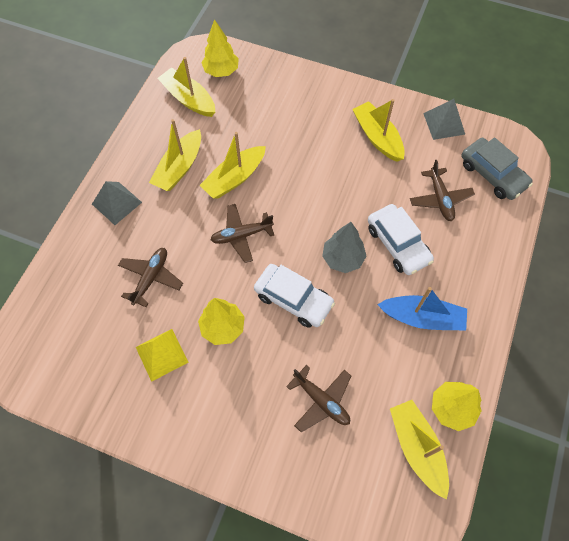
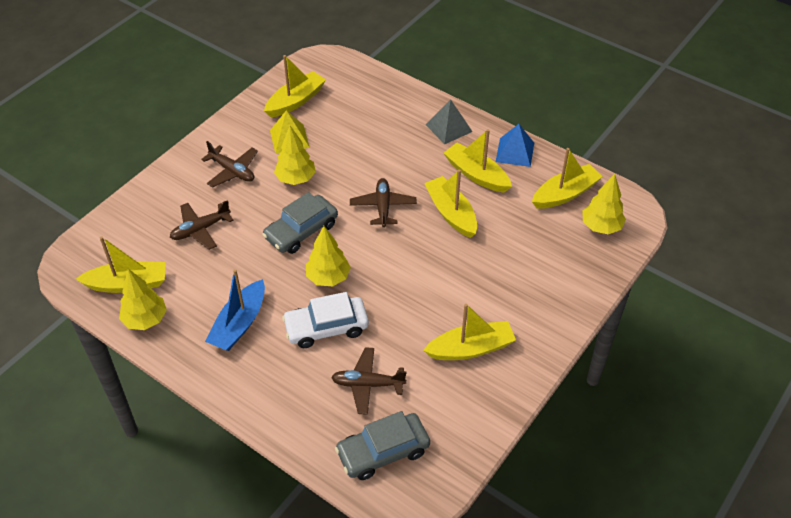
camera: 105 degrees right, 15 degrees down
brown plane [118,248,183,307] -> brown plane moved to [201,141,258,188]
white car [254,264,335,328] -> grey car [262,192,338,254]
grey tree [322,222,366,273] -> yellow tree [306,226,351,286]
grey pyramid [423,99,465,140] -> none
none -> yellow boat [264,55,326,117]
none -> blue pyramid [496,124,534,167]

